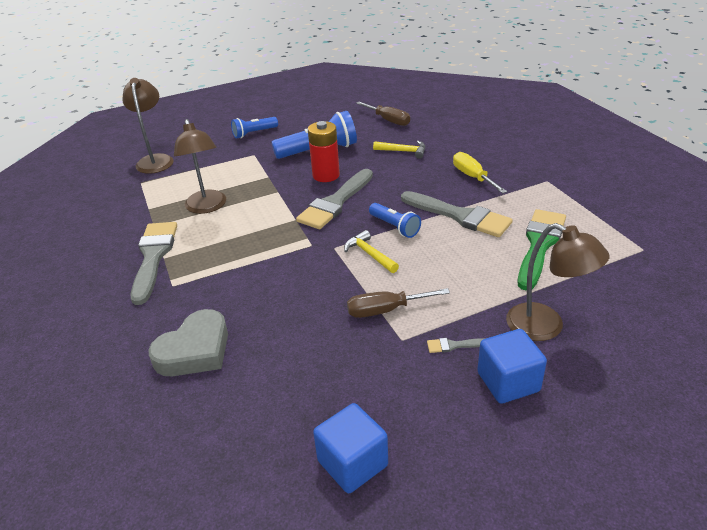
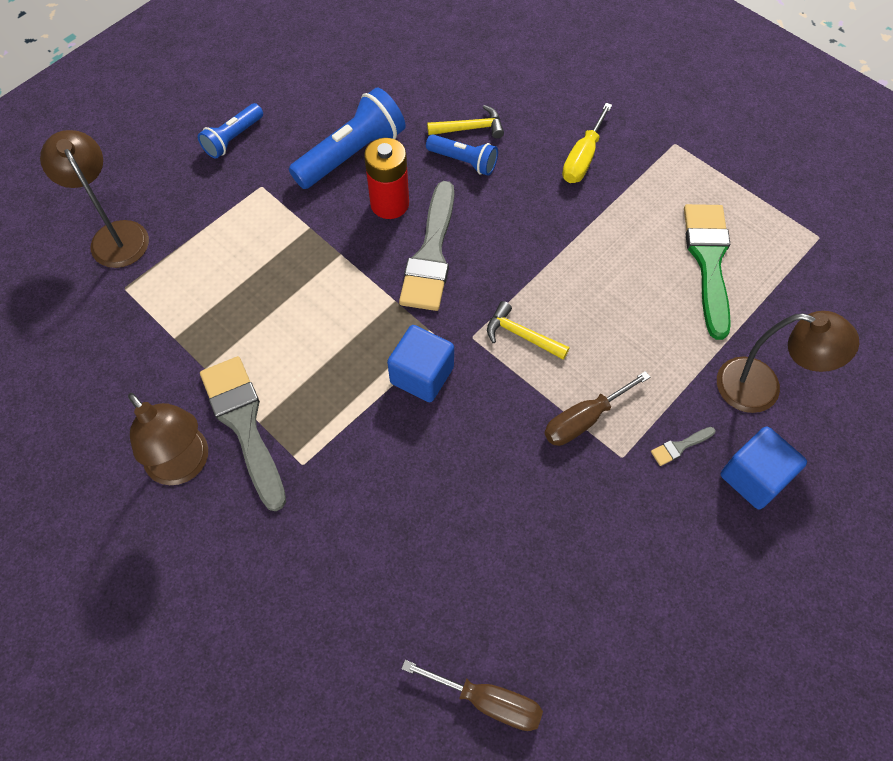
camera: 25 degrees left, 25 degrees up
grey heart [148,309,228,376] -> none
brown lamp [174,119,226,214] -> brown lamp moved to [128,393,208,485]
blue cube [313,403,388,493] -> blue cube moved to [387,325,454,402]
brown screwdriver [356,102,410,126] -> brown screwdriver moved to [401,660,543,731]
blue flashlight [369,203,421,238] -> blue flashlight moved to [426,134,498,176]
grey brush [401,191,513,237] -> none
yellow screwdriver [453,152,507,193] -> yellow screwdriver turned 105 degrees counterclockwise [562,103,612,183]

